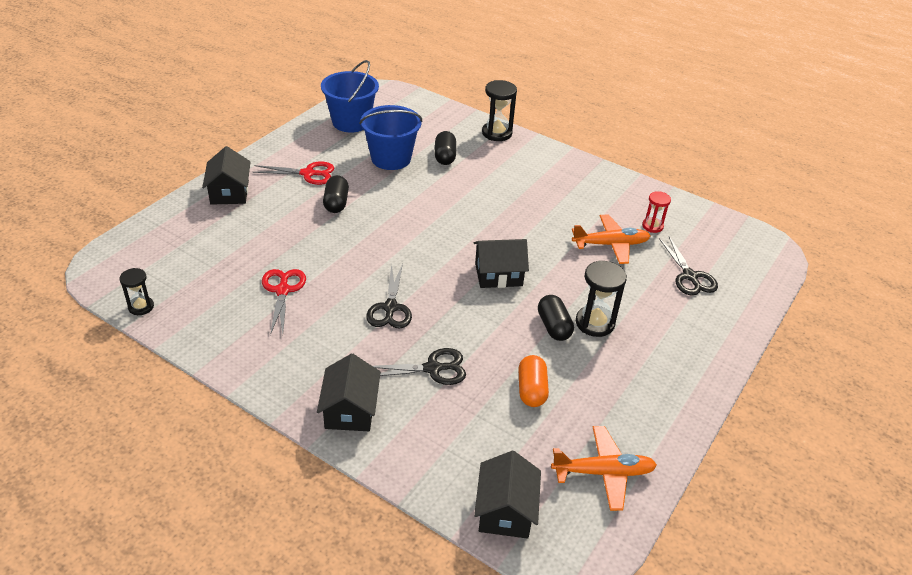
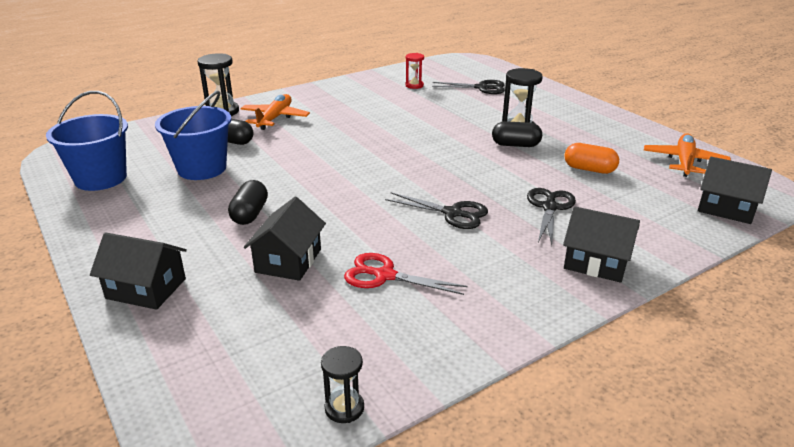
camera: 65 degrees left, 10 degrees down
red scissors [252,162,334,185] -> none
black capsule [323,175,349,213] -> black capsule turned 75 degrees clockwise [228,180,268,225]
black house [474,239,529,288] -> black house moved to [244,197,326,281]
orange plane [572,214,650,264] -> orange plane moved to [241,94,310,130]

